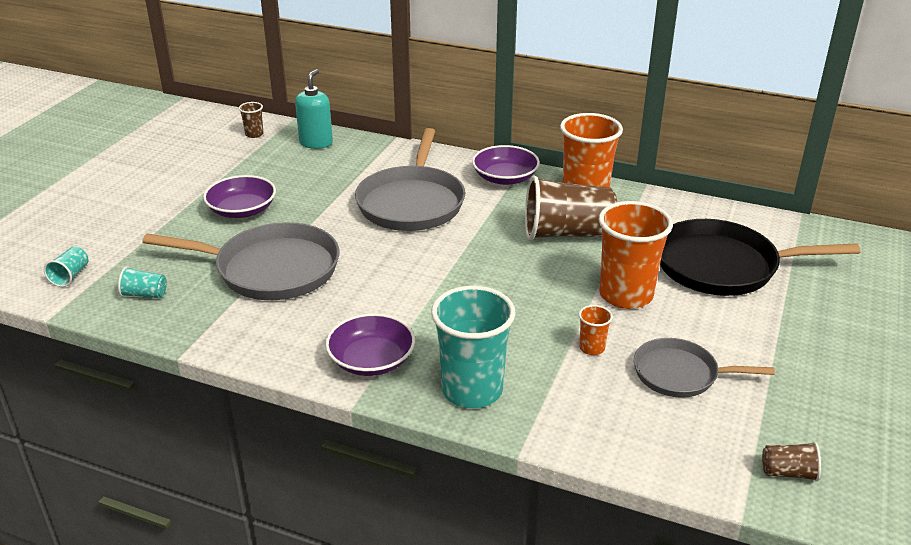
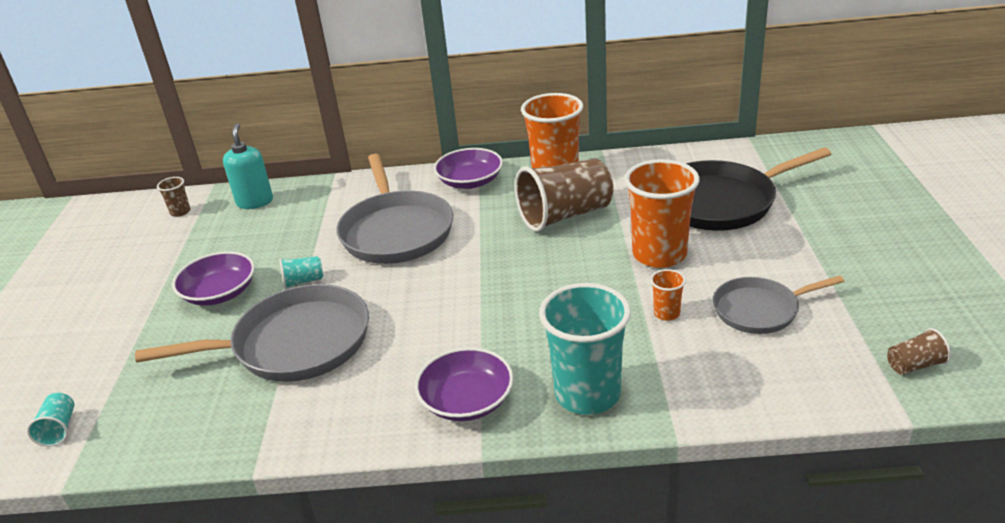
camera: 20 degrees left, 0 degrees up
turquoise cup [118,266,167,298] -> turquoise cup moved to [279,256,323,289]

